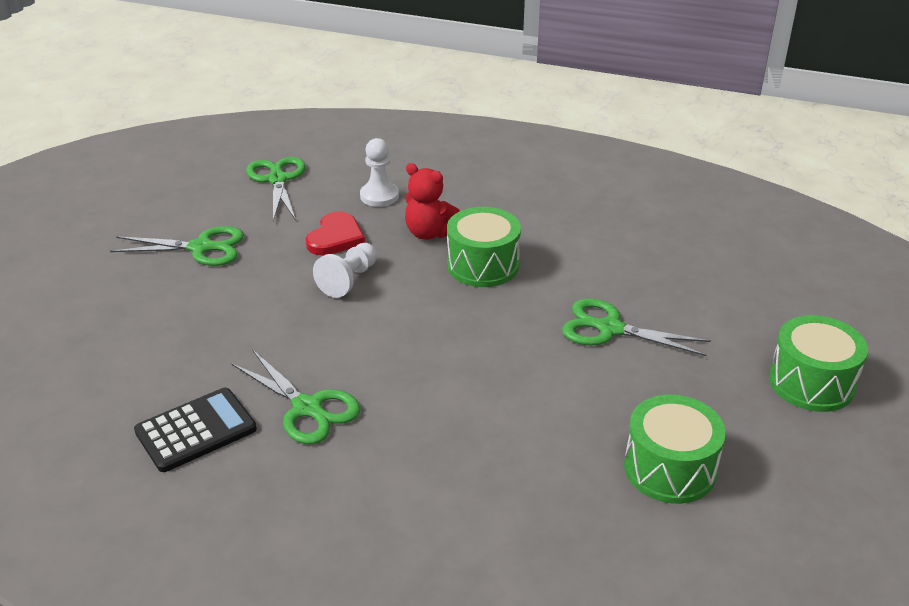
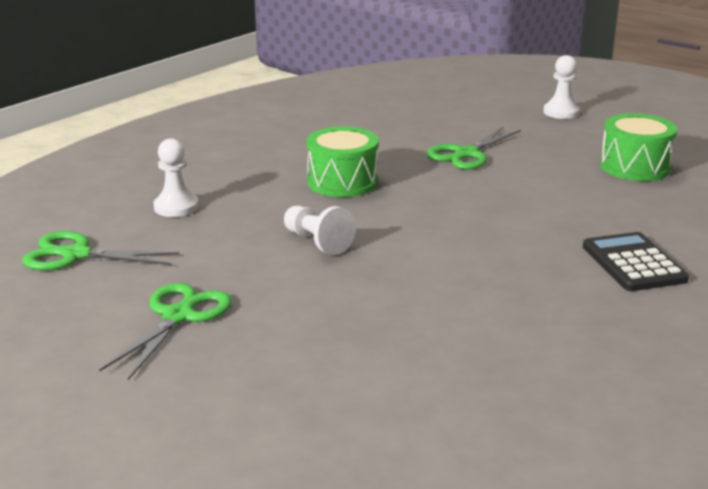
camera: 70 degrees left, 10 degrees down
black calculator [134,388,257,472] -> black calculator moved to [583,232,689,291]
green scissors [231,349,360,444] -> none
red heart [306,211,365,255] -> none
red teddy bear [405,163,460,240] -> none
green drum [769,315,868,412] -> white pawn [543,55,580,119]

